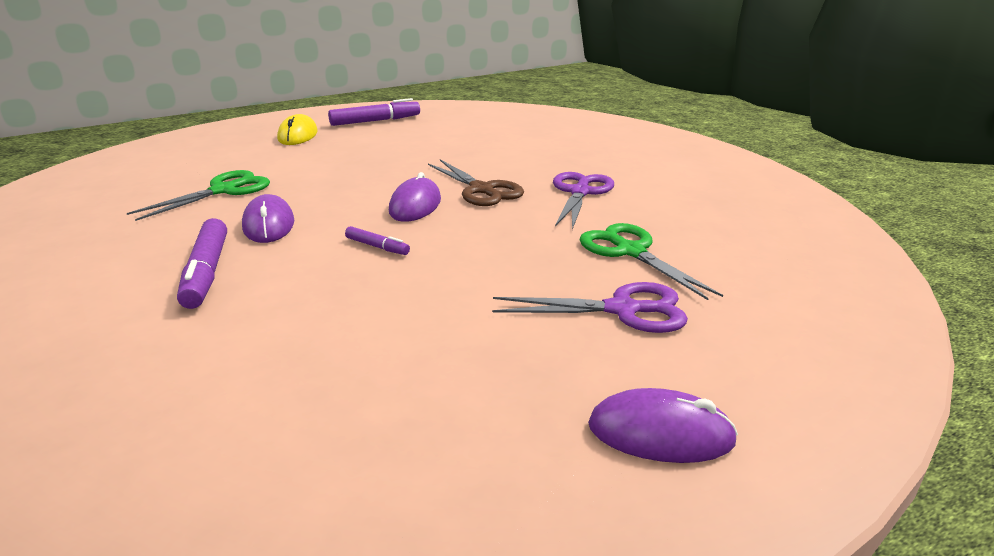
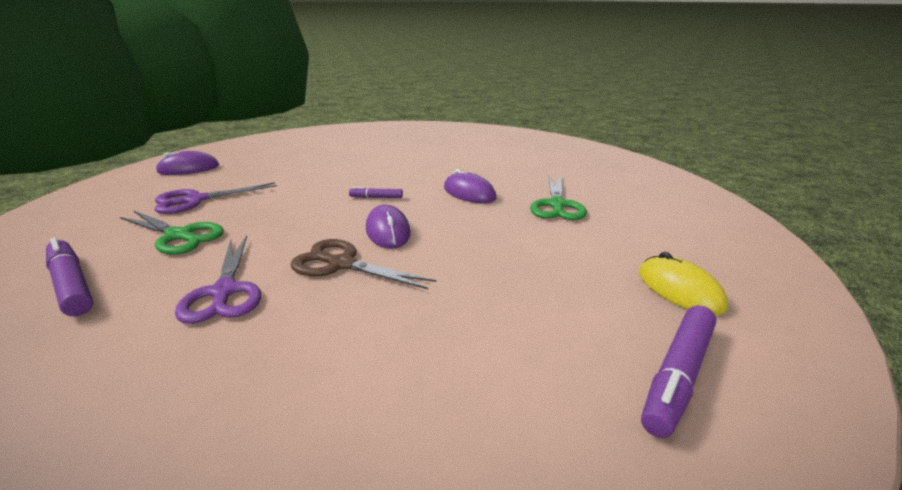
camera: 150 degrees right, 0 degrees up
purple marker [177,218,227,309] -> purple marker moved to [46,237,93,317]

